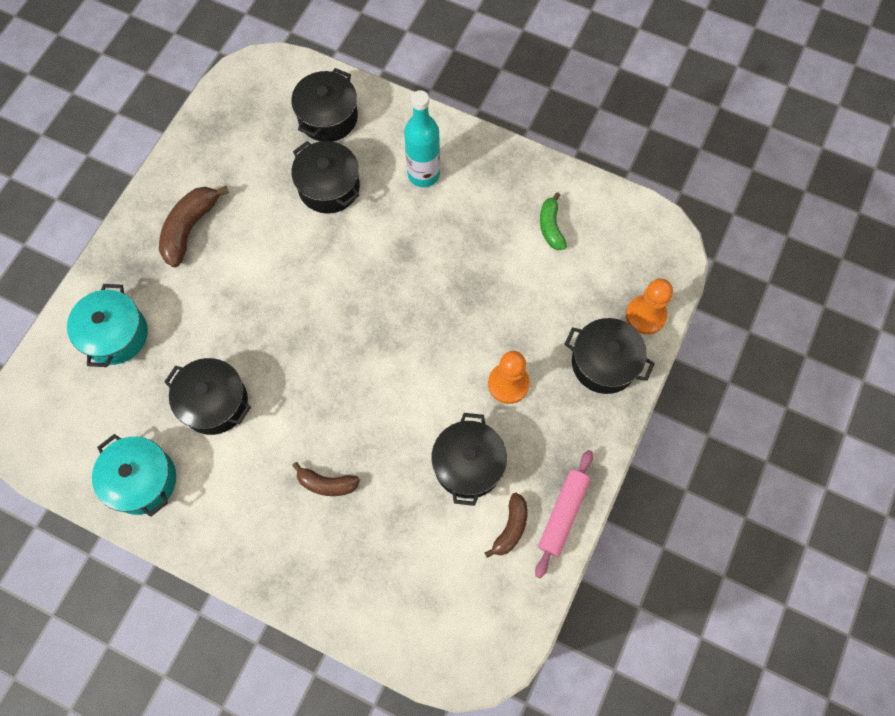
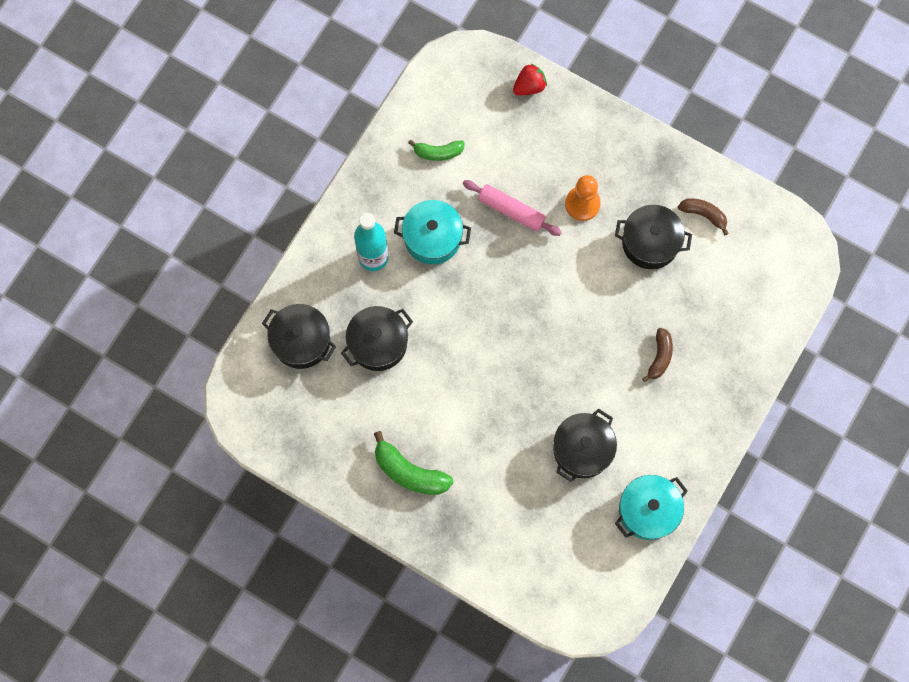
camera: 85 degrees left, 5 degrees up
turquoise pot [67,284,148,367] -> turquoise pot moved to [394,200,471,265]
brown banana [159,186,229,267] -> green banana [374,431,454,495]
pink rolling pin [535,450,593,578] -> pink rolling pin moved to [463,180,562,236]
black pot [565,318,655,394] -> none
orange pawn [626,279,673,335] -> red strawberry [513,64,547,96]

